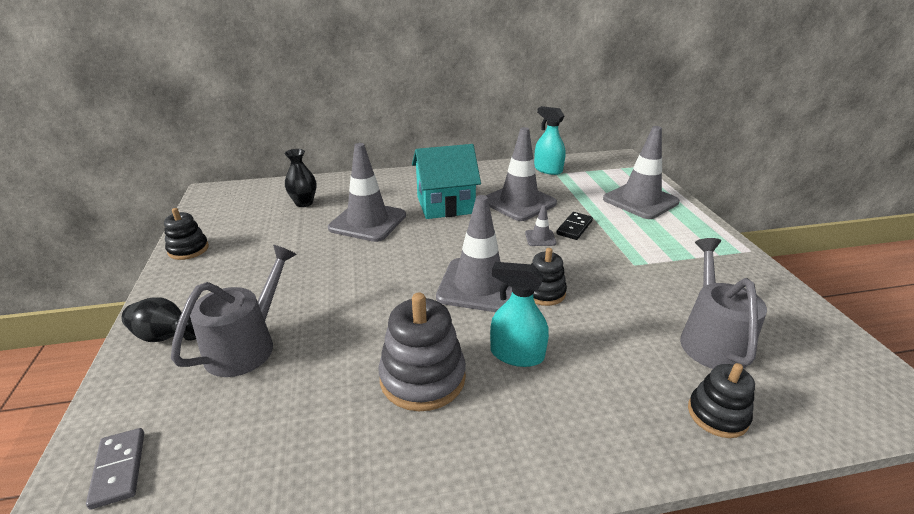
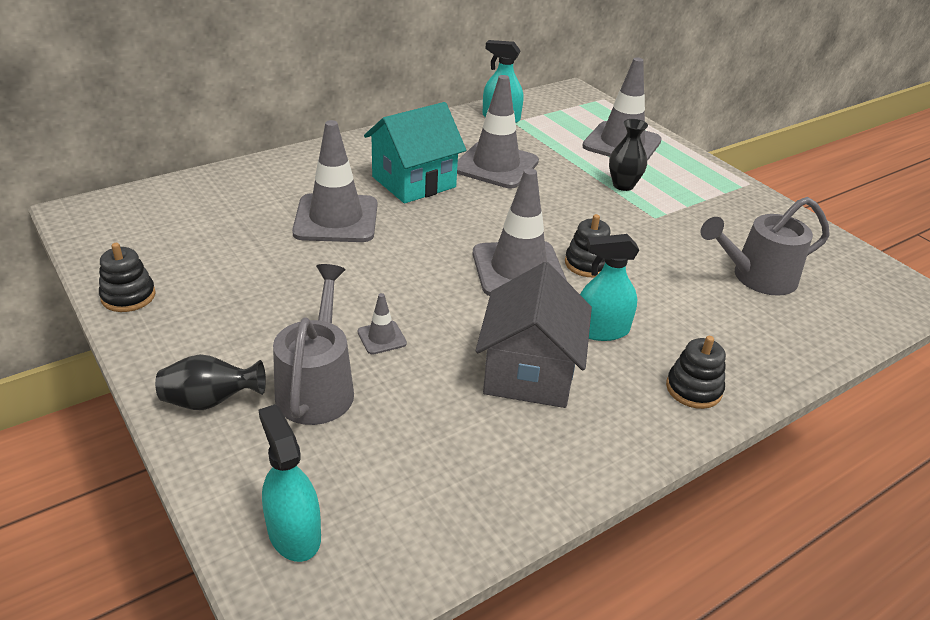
camera: 25 degrees left, 5 degrees up
grey domino [86,428,144,510] -> turquoise spray bottle [259,404,321,562]
black vase [285,149,316,207] -> black vase moved to [609,119,648,191]
grey stacking toy [378,292,466,411] -> grey house [476,262,592,408]
grey traffic cone [525,205,557,246] -> grey traffic cone moved to [357,293,407,355]
black domino [557,212,593,240] -> none
grey watering can [680,238,767,369] -> grey watering can turned 90 degrees counterclockwise [700,197,830,296]
black stacking toy [688,363,755,438] -> black stacking toy moved to [666,336,726,409]

